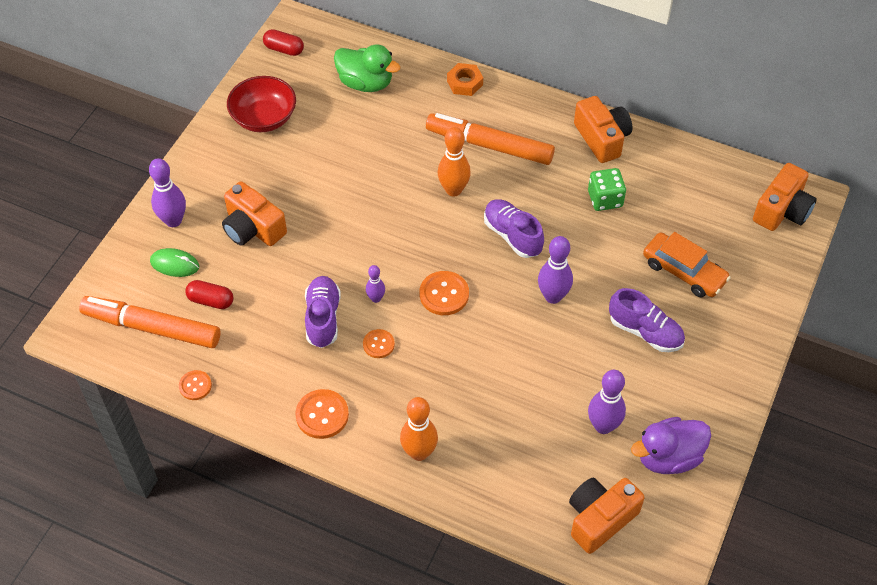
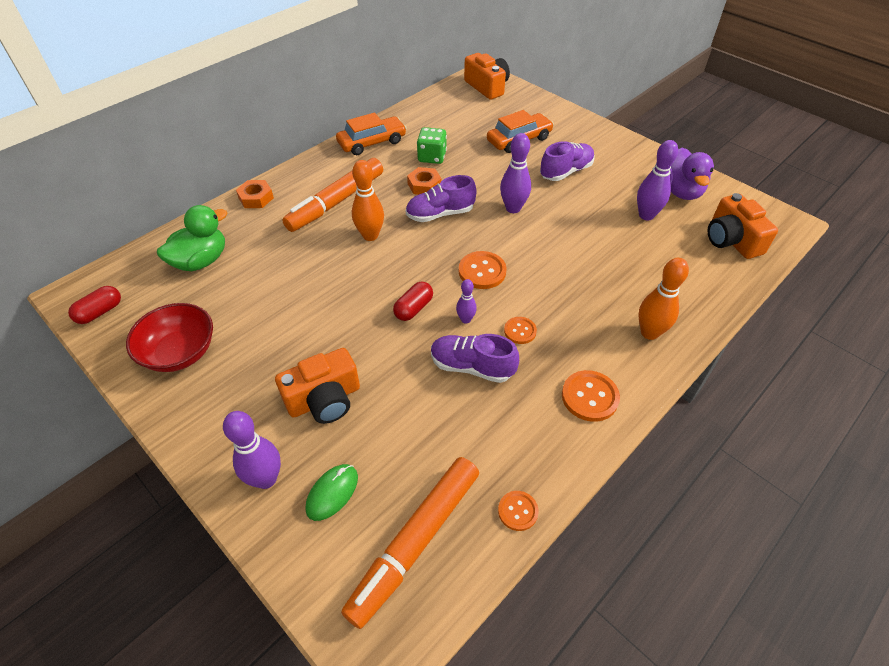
camera: 70 degrees left, 5 degrees down
red capsule [185,280,234,309] -> red capsule moved to [393,281,433,321]
orange camera [574,96,632,163] -> orange car [336,113,407,155]
none -> orange nut [407,167,442,195]

